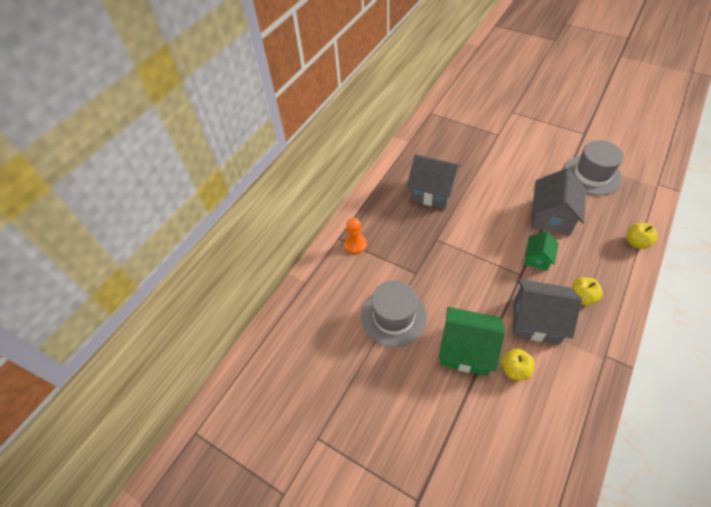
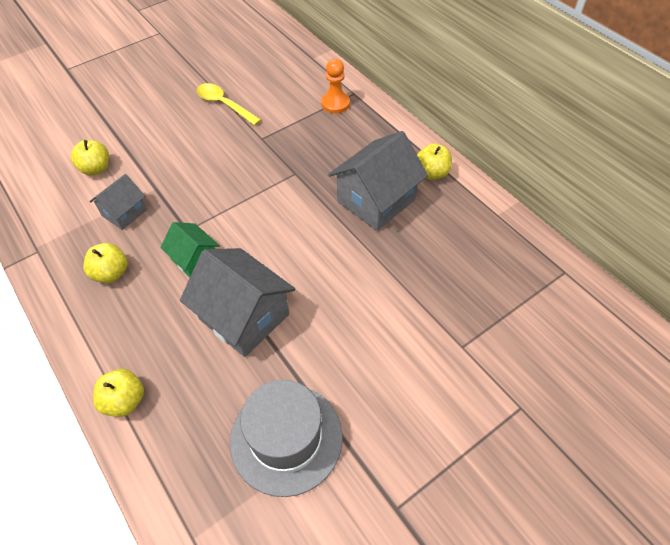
camera: 110 degrees right, 0 degrees up
grey hat [361,280,427,347] -> yellow spoon [196,83,261,126]
green house [439,307,505,376] -> none
grey house [512,279,582,344] -> grey house [89,174,147,230], size x0.57
none -> yellow apple [417,143,452,180]

